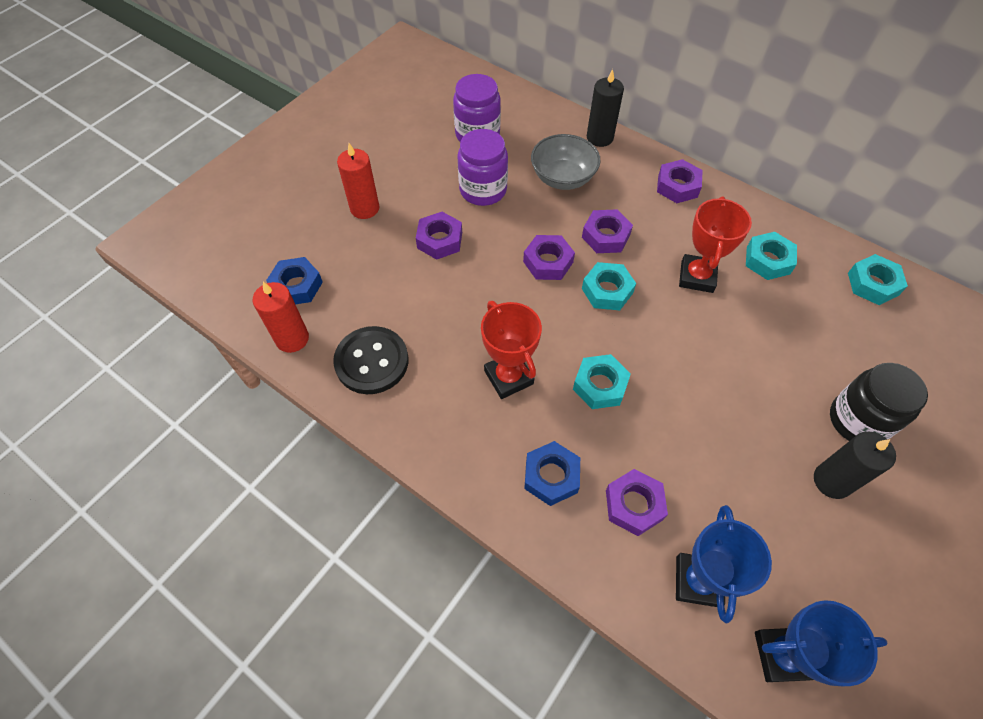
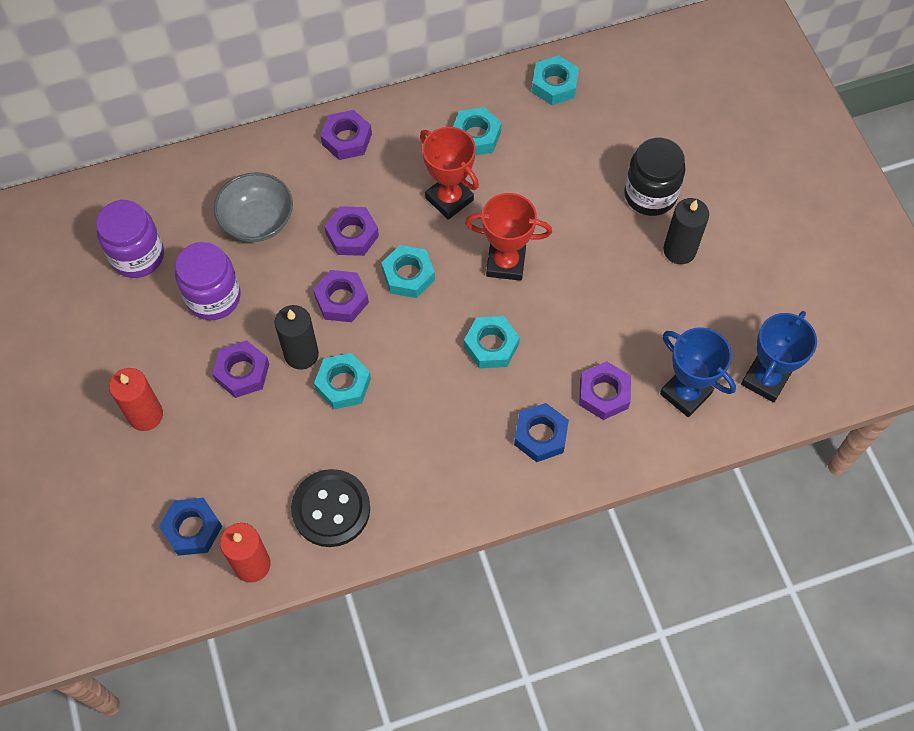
camera: 55 degrees left, 5 degrees up
red trophy [481,301,542,399] -> red trophy moved to [465,193,552,281]
black candle [587,69,624,147] -> black candle moved to [275,305,319,370]
none -> turquoise nut [314,353,371,409]

